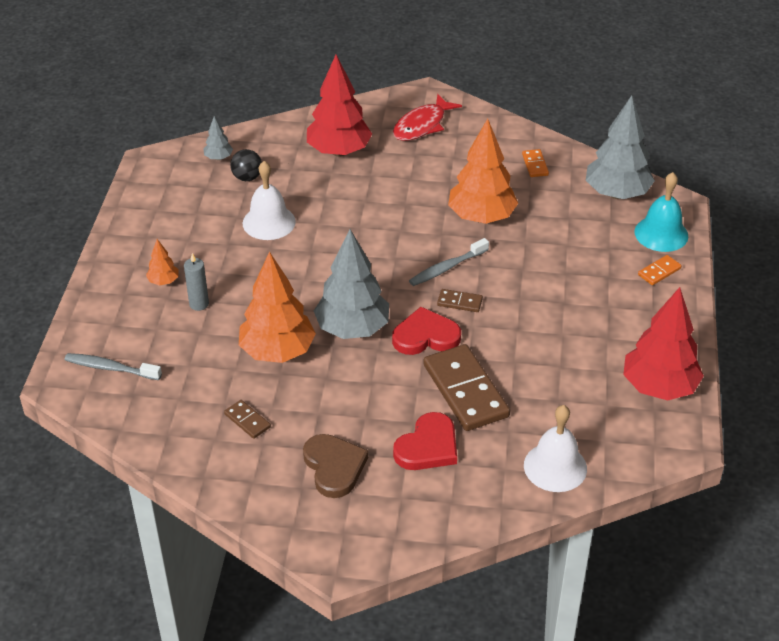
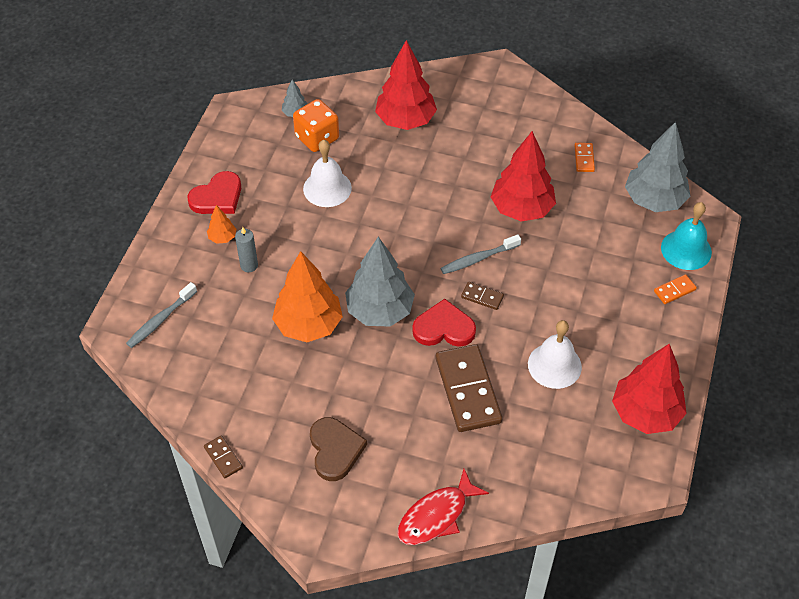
camera: 10 degrees right, 10 degrees up
grey toothbrush [65,353,162,380] -> grey toothbrush turned 75 degrees counterclockwise [126,282,197,348]
brown domino [224,400,271,439] -> brown domino moved to [204,435,243,478]
black ball [230,149,262,181] -> orange dice [293,99,339,152]
red fish [393,94,462,141] -> red fish moved to [397,469,489,545]
red heart [393,412,457,470] -> red heart moved to [187,171,241,214]
orange tree [448,119,518,224] -> red tree [491,131,556,222]
white bell [524,405,587,492] -> white bell moved to [528,320,582,389]

